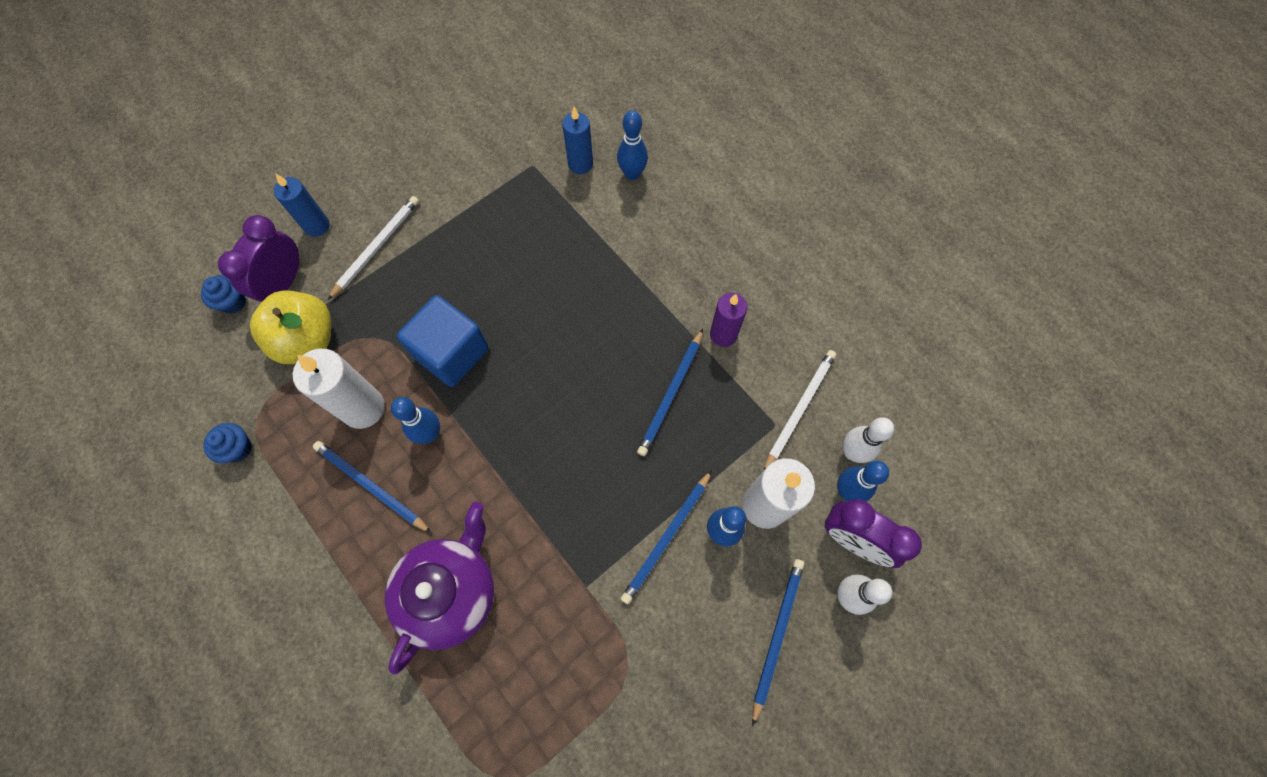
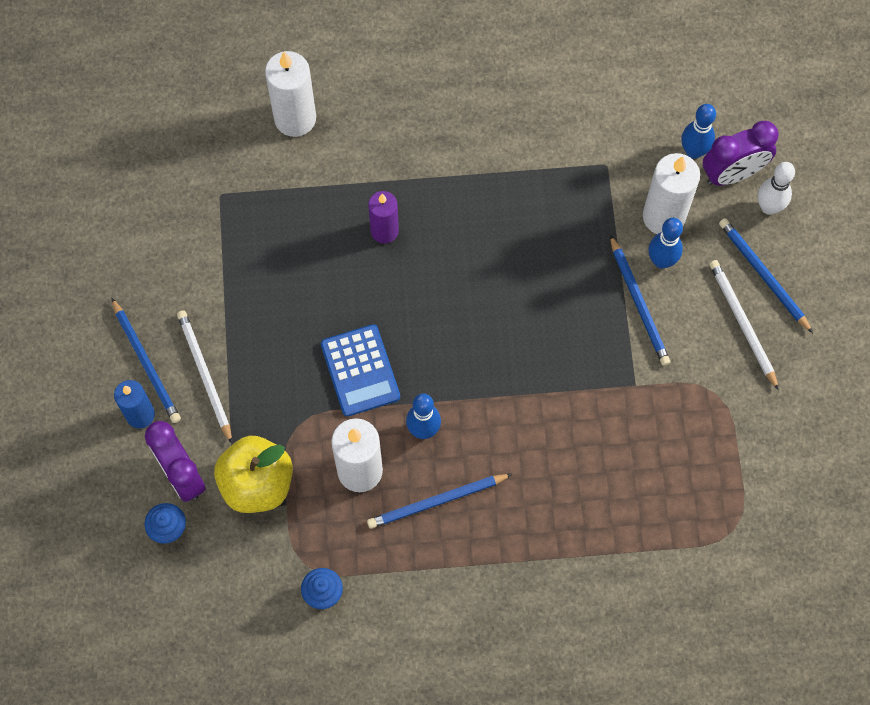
camera: 55 degrees left, 0 degrees up
purple teapot [385,502,494,675] -> none
blue cube [397,295,489,387] -> blue calculator [321,324,400,417]
blue candle [562,107,593,174] -> none
blue bowling pin [617,110,648,180] -> white candle [265,51,316,137]
blue pencil [637,329,703,456] -> blue pencil moved to [111,298,181,423]
purple candle [710,293,747,347] -> purple candle moved to [368,191,399,244]
white pencil [764,350,836,469] -> white pencil moved to [709,260,779,390]
white bowling pin [843,417,894,463] -> none

